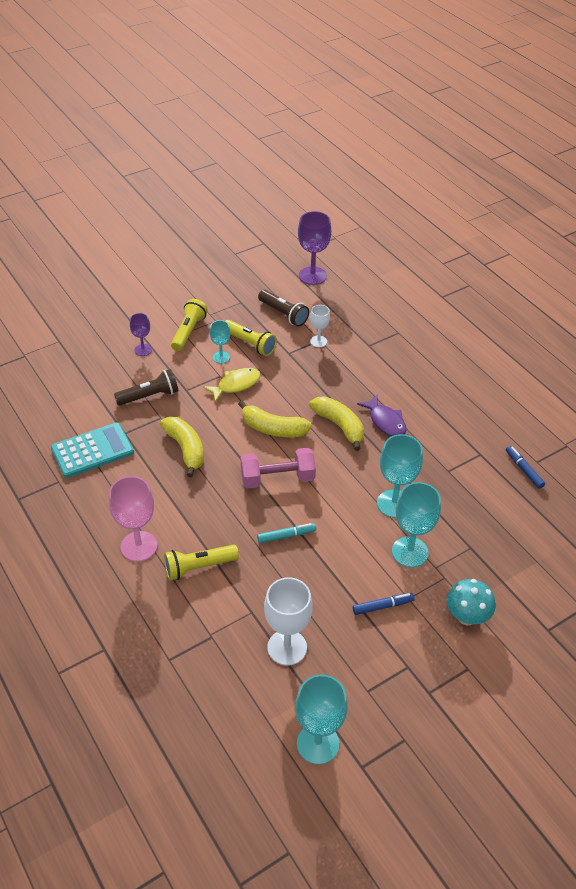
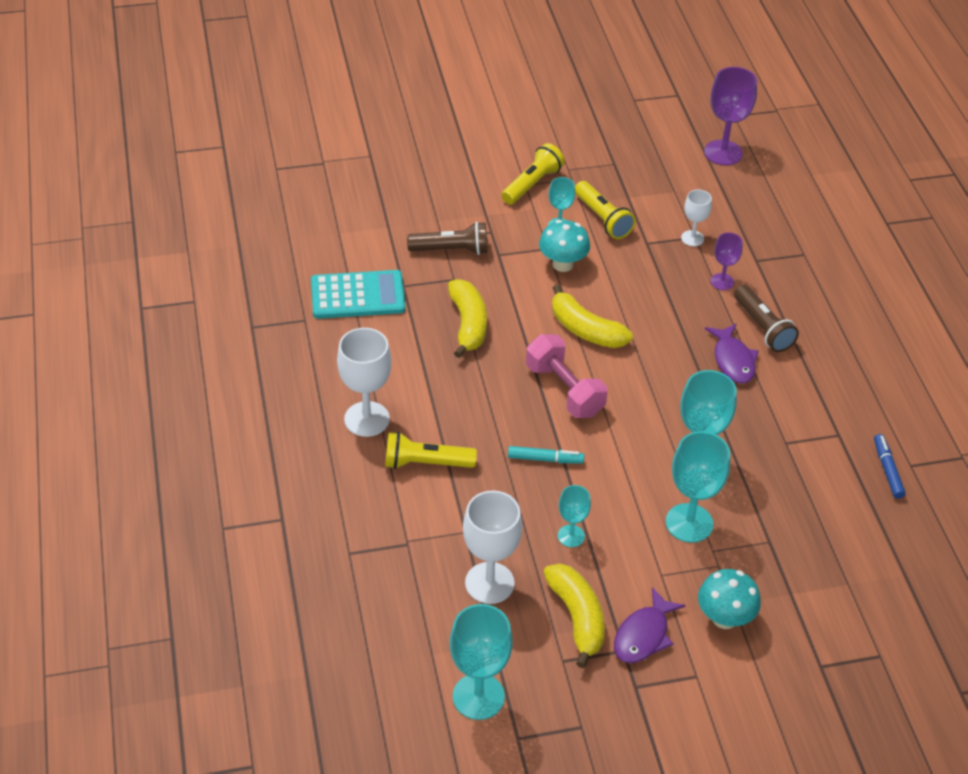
camera: 20 degrees right, 0 degrees up
pink goblet [109,476,157,562] -> white goblet [337,328,392,437]
purple goblet [130,313,152,356] -> purple goblet moved to [711,232,743,290]
yellow fish [203,368,260,402] -> turquoise mushroom [539,220,590,272]
pink dumbbell [241,448,316,489] -> pink dumbbell turned 45 degrees clockwise [526,334,608,418]
brown flashlight [258,290,309,327] -> brown flashlight moved to [734,285,799,352]
yellow banana [309,396,364,451] -> yellow banana moved to [543,564,605,668]
blue marker [353,593,415,615] -> none
none -> turquoise goblet [558,485,591,547]
none -> purple fish [614,587,685,663]

